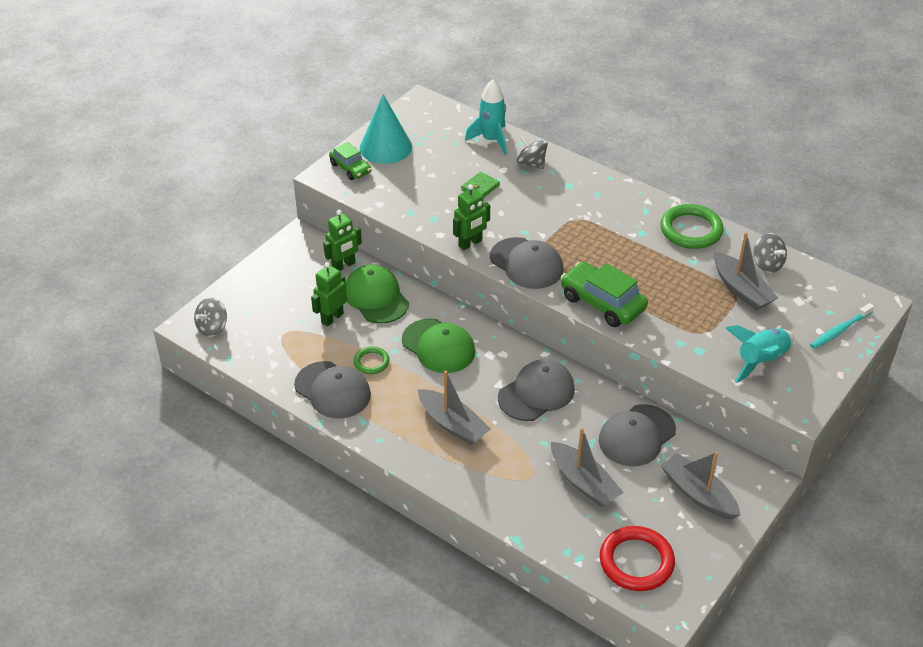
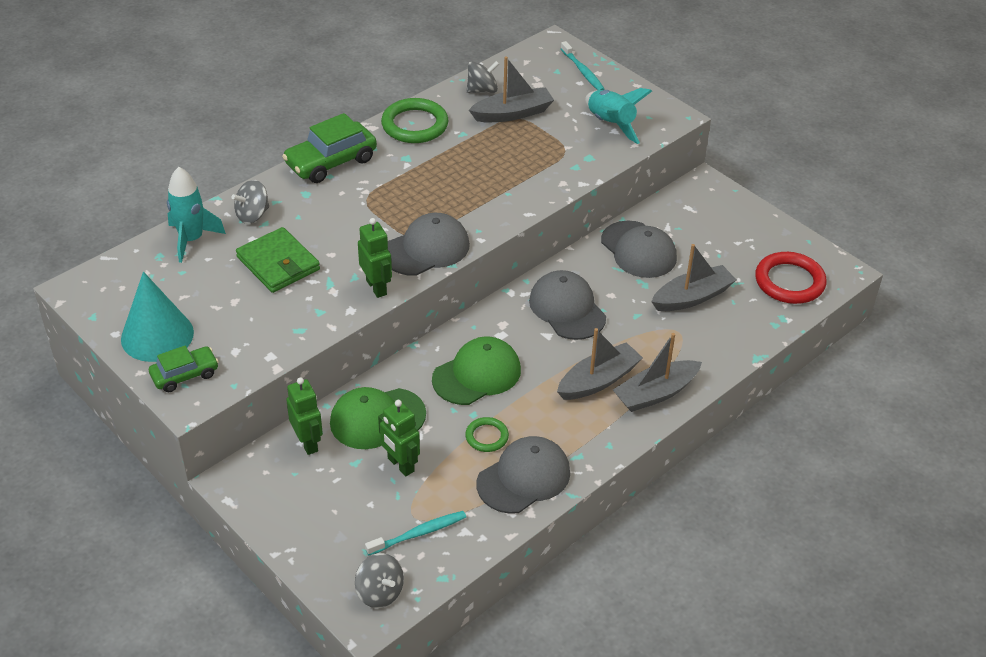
camera: 80 degrees left, 0 degrees up
green wallet [461,172,500,198] -> green wallet [236,227,320,293], size x1.78
green car [561,262,648,327] -> green car moved to [282,113,377,183]
grey boat [660,452,740,520] -> grey boat moved to [613,333,702,412]
none -> turquoise toothbrush [365,511,466,555]

